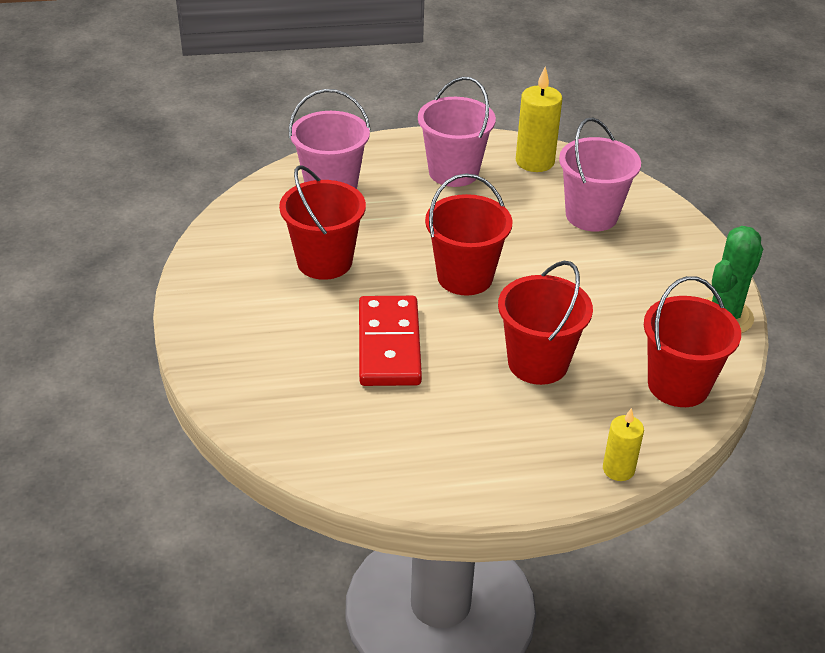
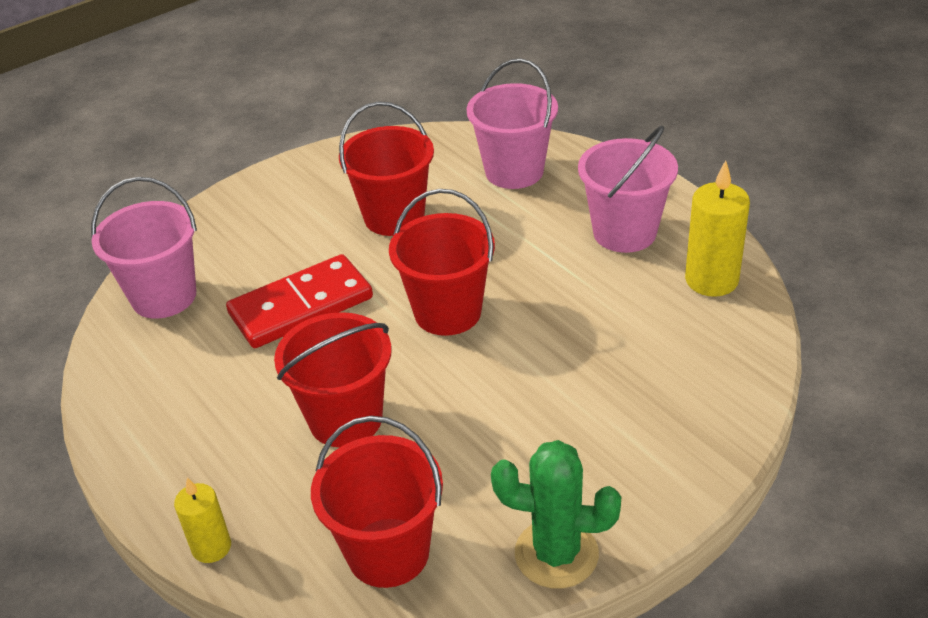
camera: 65 degrees right, 0 degrees up
pink bucket [559,117,641,232] -> pink bucket moved to [91,177,197,319]

